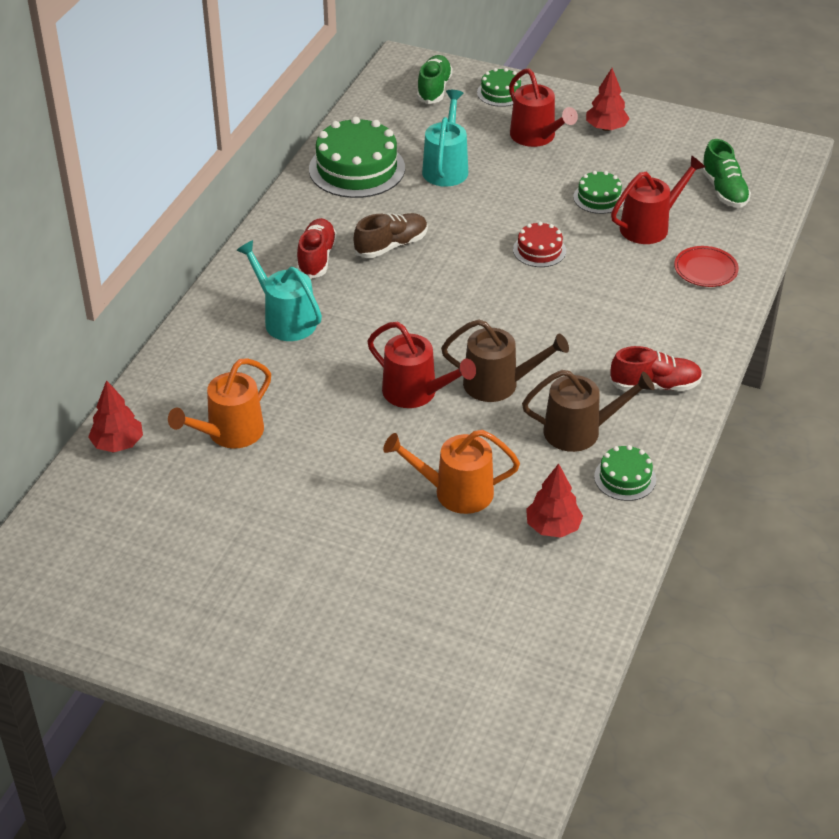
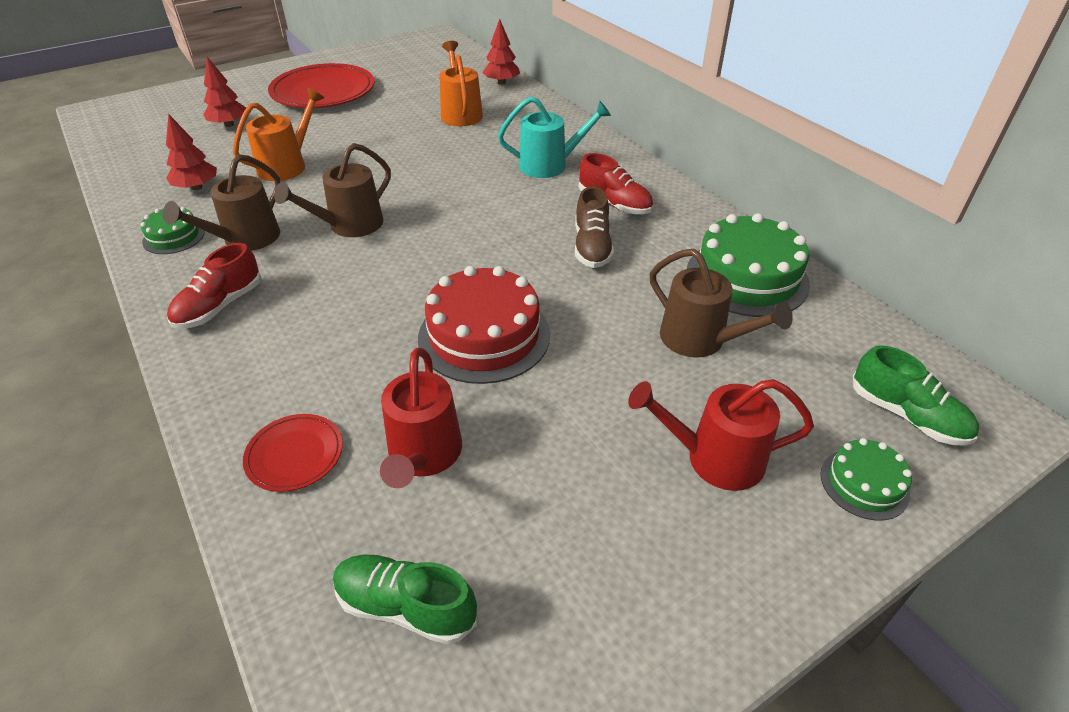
camera: 125 degrees right, 0 degrees up
red watering can [367,322,476,408] -> none
turquoise watering can [422,90,468,187] -> brown watering can [650,249,793,357]
red cake [513,222,566,267] -> red cake [418,266,550,384], size x1.92
green cake [573,171,625,214] -> none
red tree [586,68,630,131] -> red tree moved to [203,57,246,127]
none -> red plate [268,63,375,108]

